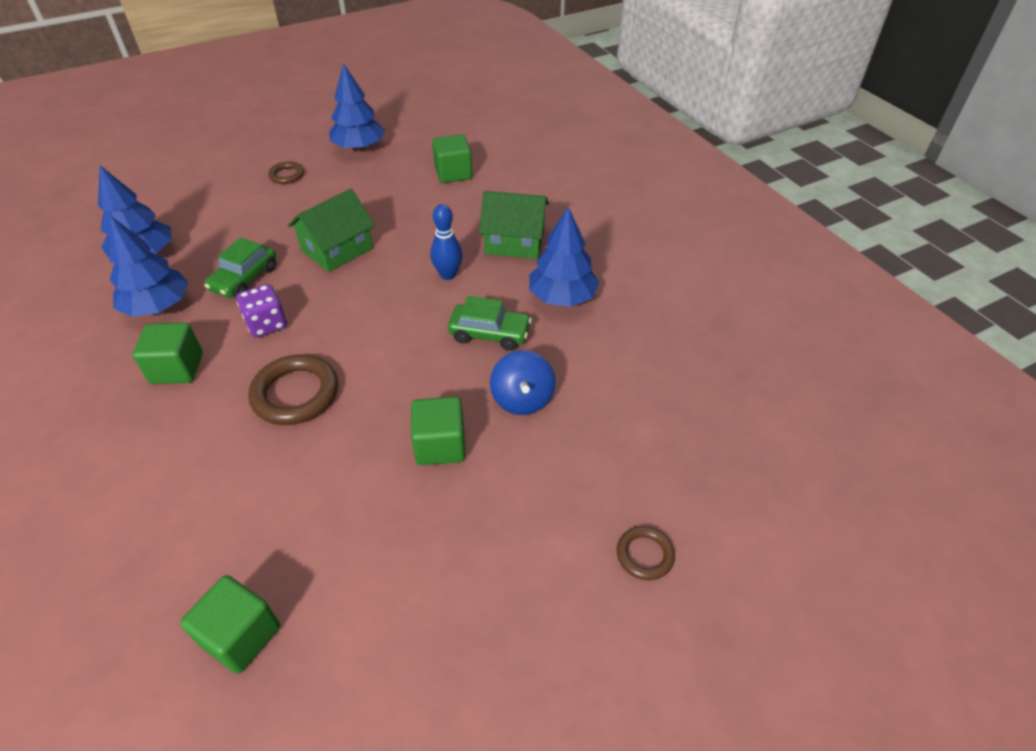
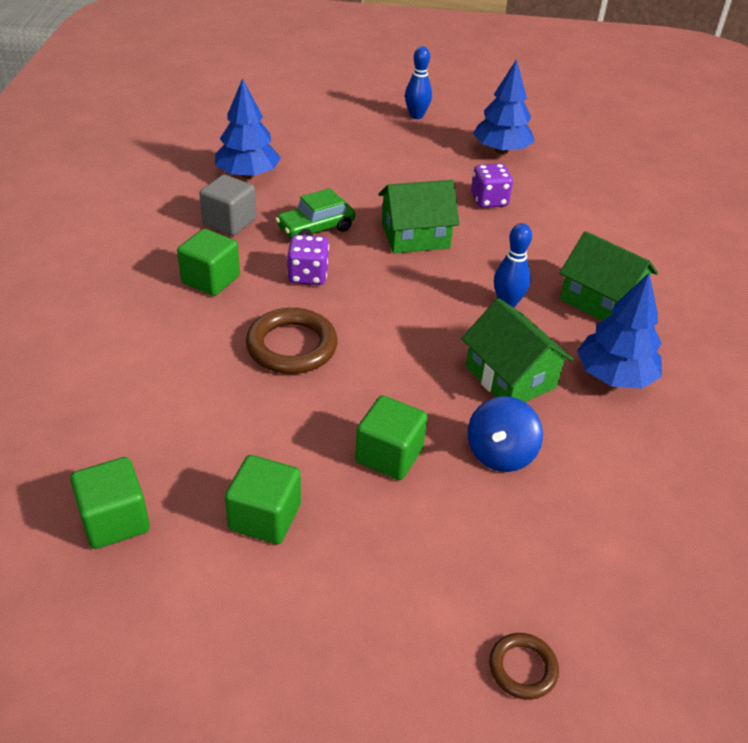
camera: 30 degrees right, 5 degrees down
blue tree [109,216,188,317] -> grey cube [199,175,256,236]
brown ring [268,161,304,184] -> none
green cube [432,134,472,183] -> green cube moved to [225,455,301,544]
green car [448,296,532,351] -> green house [461,298,574,402]
none -> blue bowling pin [405,46,432,119]
none -> purple dice [471,164,513,208]

